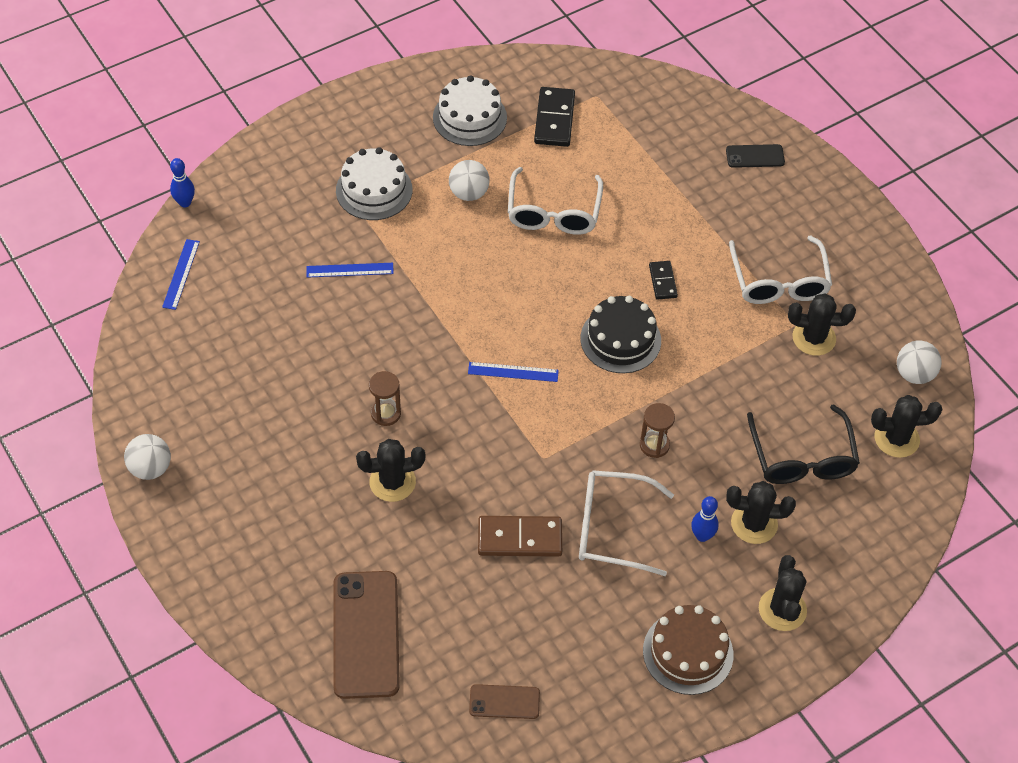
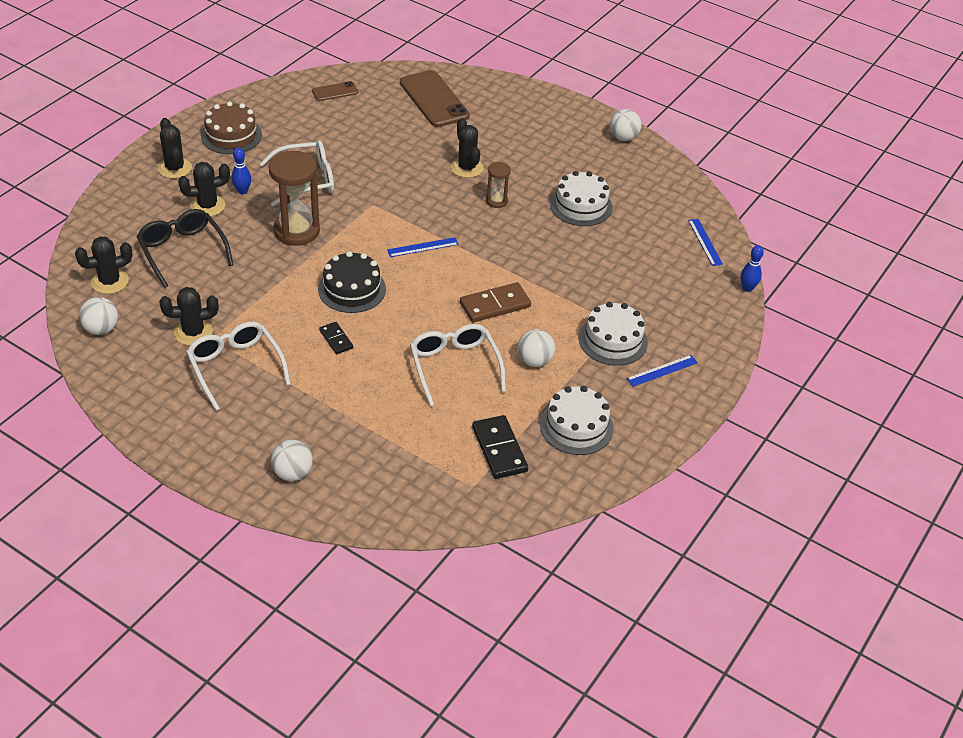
camera: 155 degrees right, 10 degrees down
blue ruler [306,263,394,278] -> blue ruler moved to [626,355,698,387]
black cactus [356,439,425,502] -> black cactus turned 75 degrees counterclockwise [450,118,483,178]
brown domino [478,516,562,557] -> brown domino moved to [460,282,531,322]
brown hourglass [640,403,675,458] -> brown hourglass [268,151,320,246], size x1.96
black phone [726,144,785,168] -> white ball [271,440,313,481]
none -> white cake [550,171,612,226]

